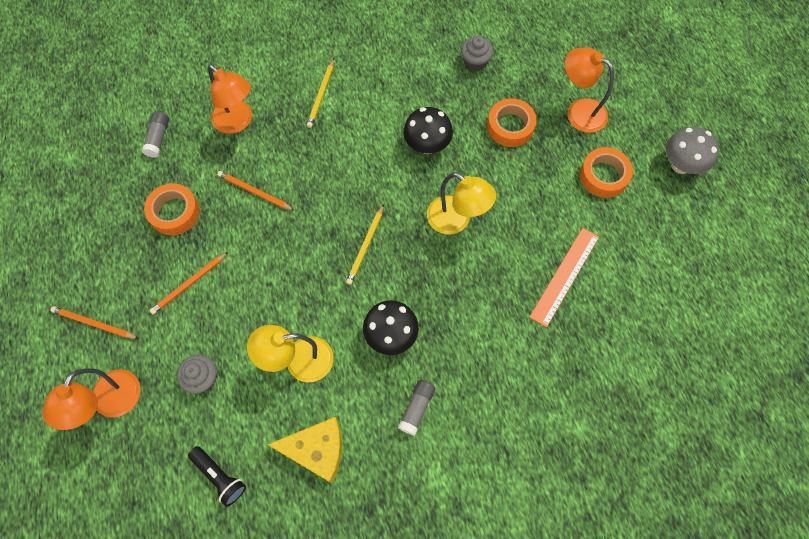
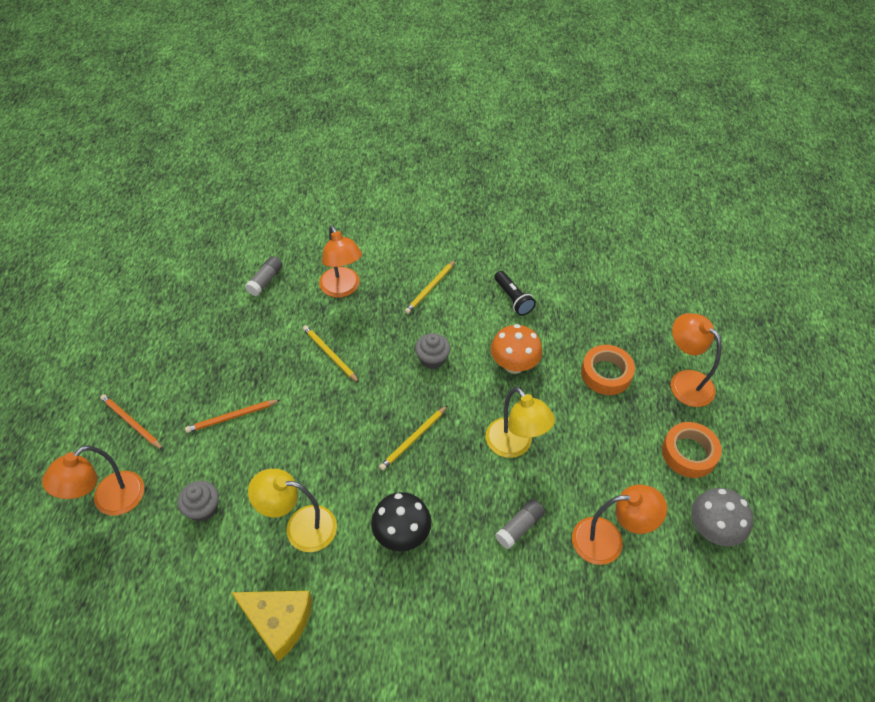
camera: 20 degrees right, 15 degrees down
orange tape [144,183,200,235] -> none
black flashlight [188,446,246,507] -> black flashlight moved to [494,271,536,316]
orange pencil [217,171,295,211] -> yellow pencil [303,325,359,383]
grey glue stick [398,380,436,436] -> grey glue stick moved to [495,499,545,549]
black mushroom [403,107,453,154] -> orange mushroom [491,324,542,374]
grey cupcake [461,36,493,71] -> grey cupcake moved to [415,333,450,369]
orange ruler [529,228,599,328] -> orange lamp [572,485,667,565]
grey mushroom [666,127,719,174] -> grey mushroom moved to [691,488,753,546]

